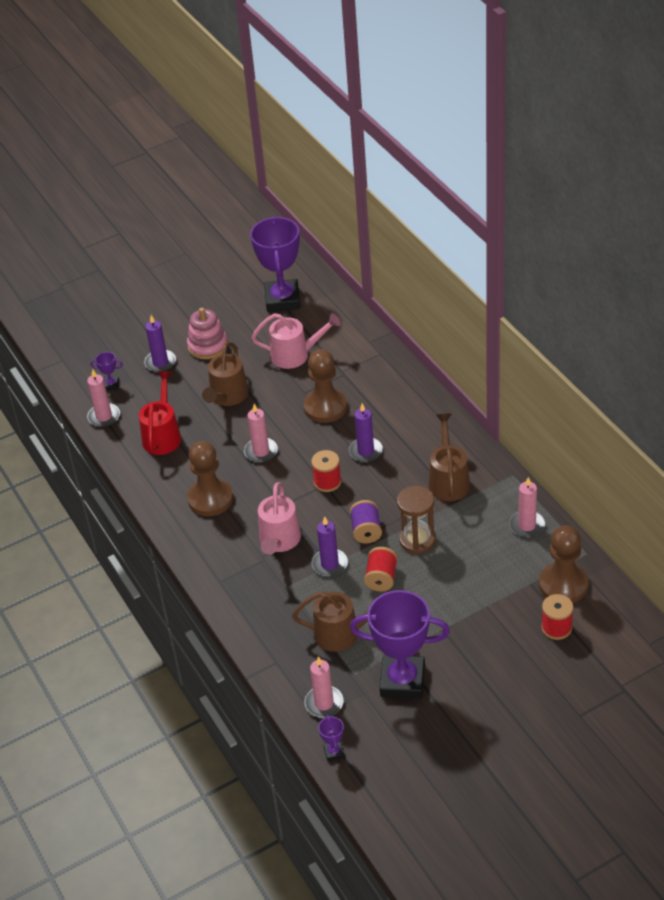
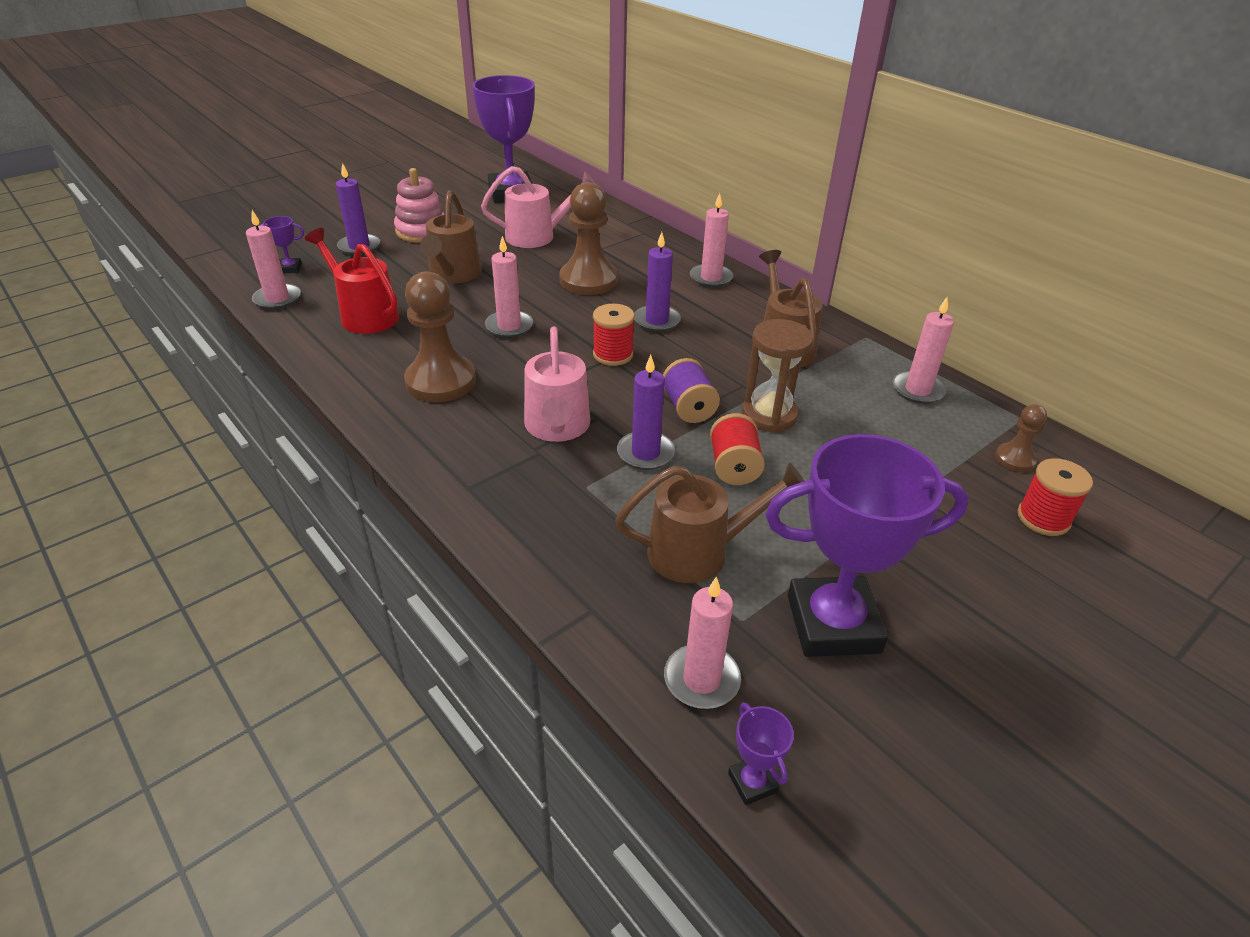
camera: 15 degrees left, 5 degrees down
red watering can [139,371,181,455] -> red watering can turned 45 degrees counterclockwise [305,228,399,334]
brown pawn [539,525,588,603] -> brown pawn [995,404,1047,472], size x0.51
none -> pink candle [690,193,734,288]

